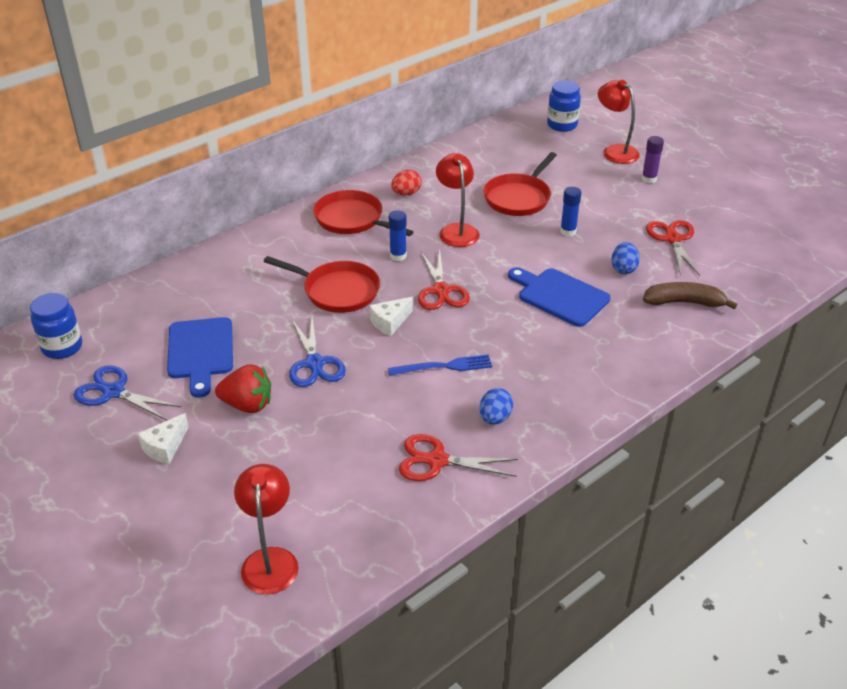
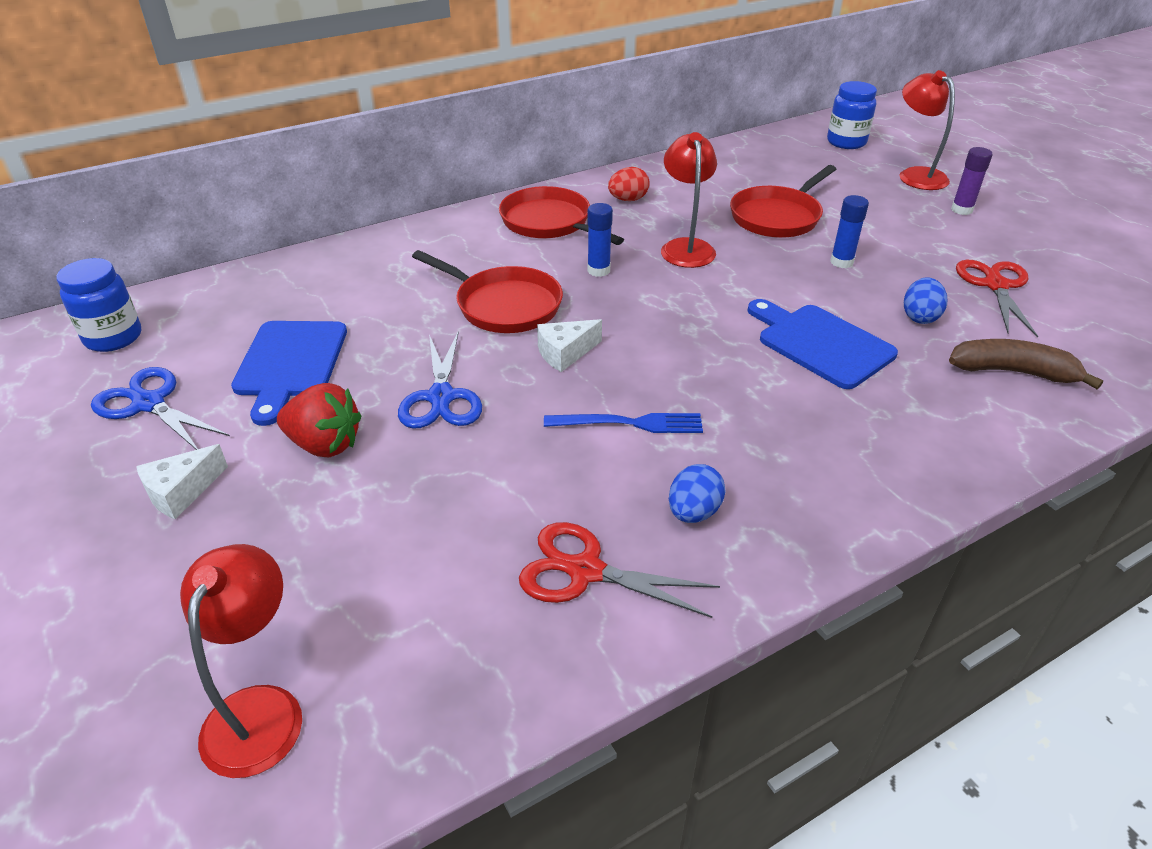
camera: 10 degrees right, 0 degrees up
red scissors [418,250,470,310] -> none

